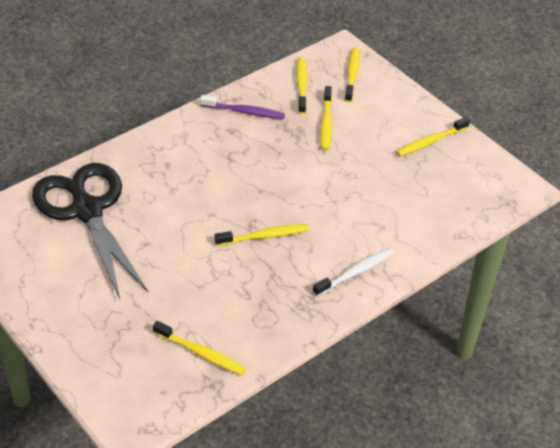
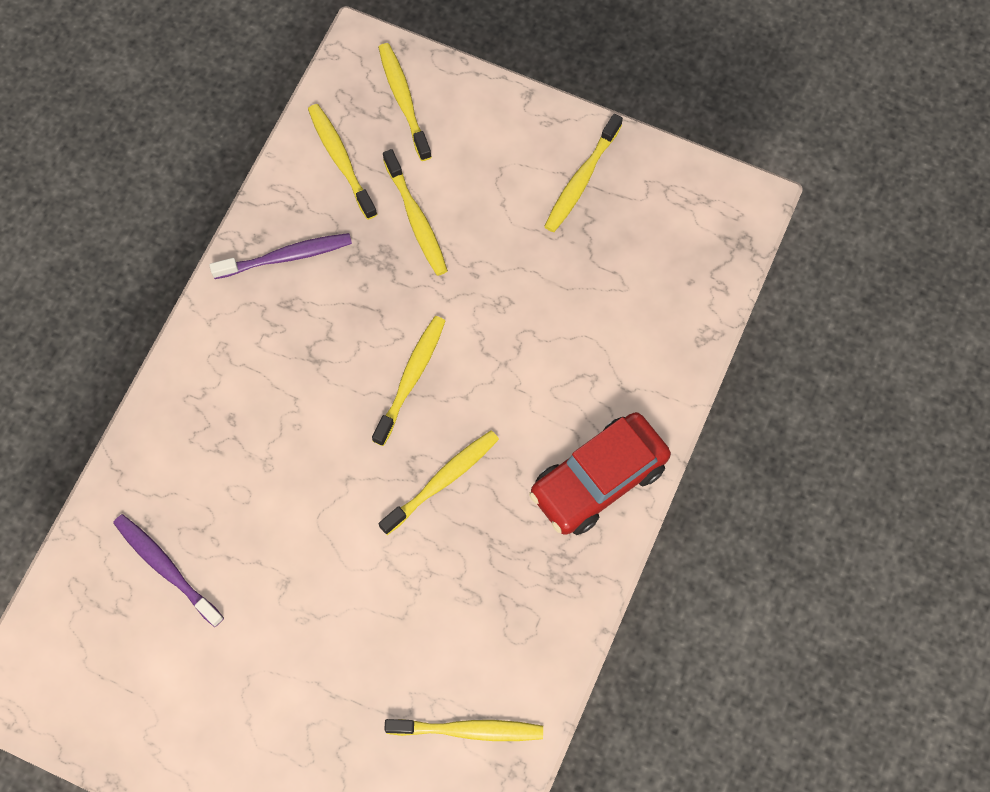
camera: 25 degrees left, 25 degrees up
black scissors [32,163,149,299] -> purple toothbrush [113,514,224,627]
white toothbrush [313,248,393,296] -> red car [529,412,671,535]
none -> yellow toothbrush [372,316,445,446]

